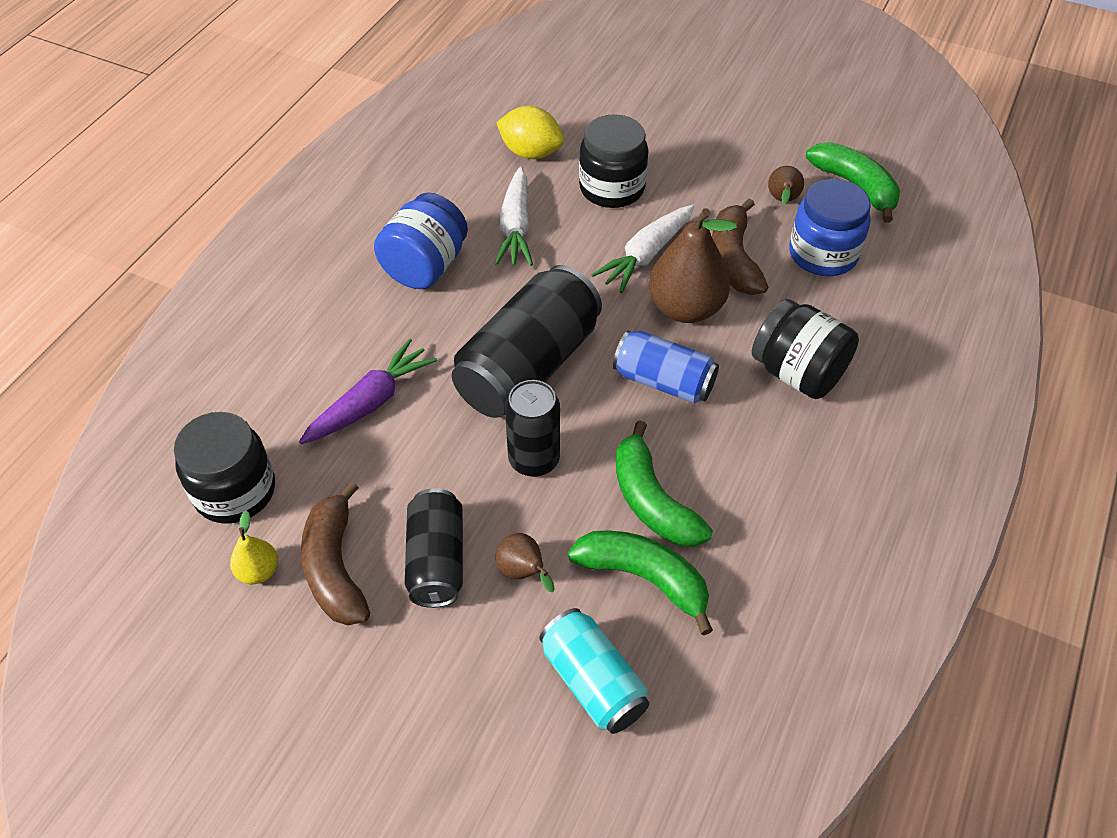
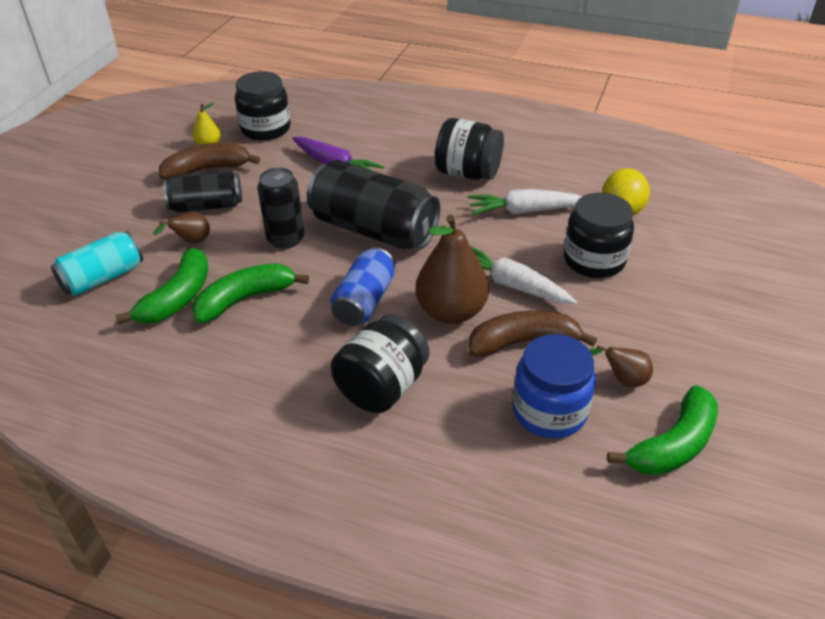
camera: 85 degrees right, 10 degrees down
blue jar [374,193,468,289] -> black jar [435,118,504,180]

